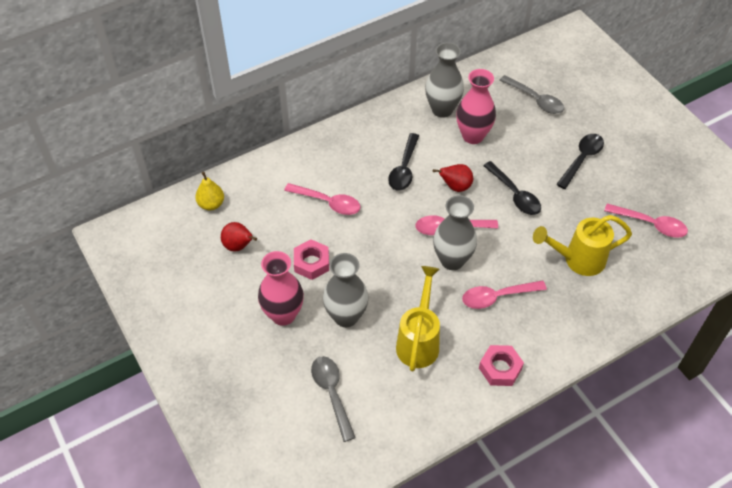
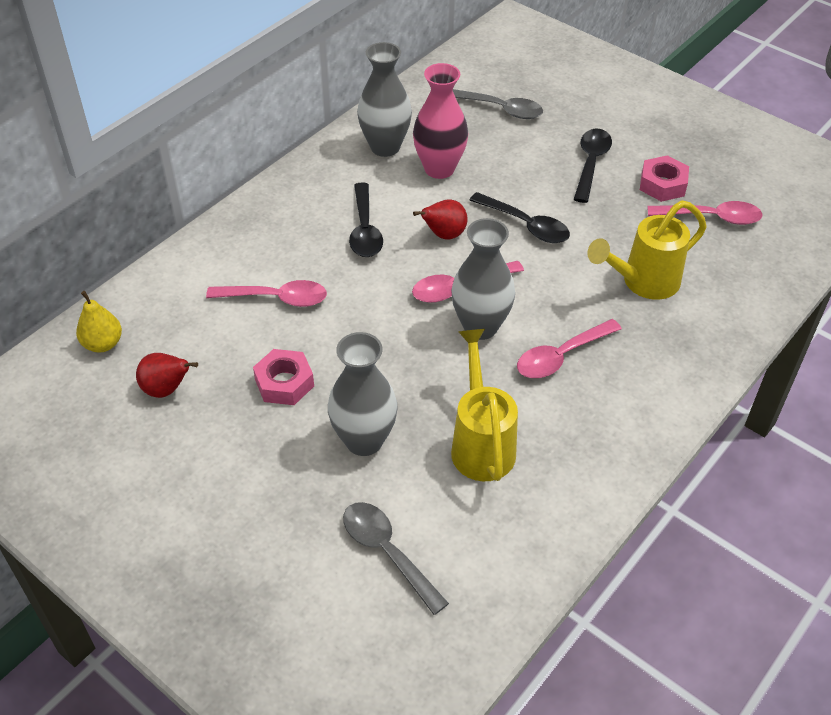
camera: 20 degrees left, 5 degrees down
pink vase [258,251,304,326] -> none
pink nut [479,345,524,386] -> pink nut moved to [640,155,689,202]

